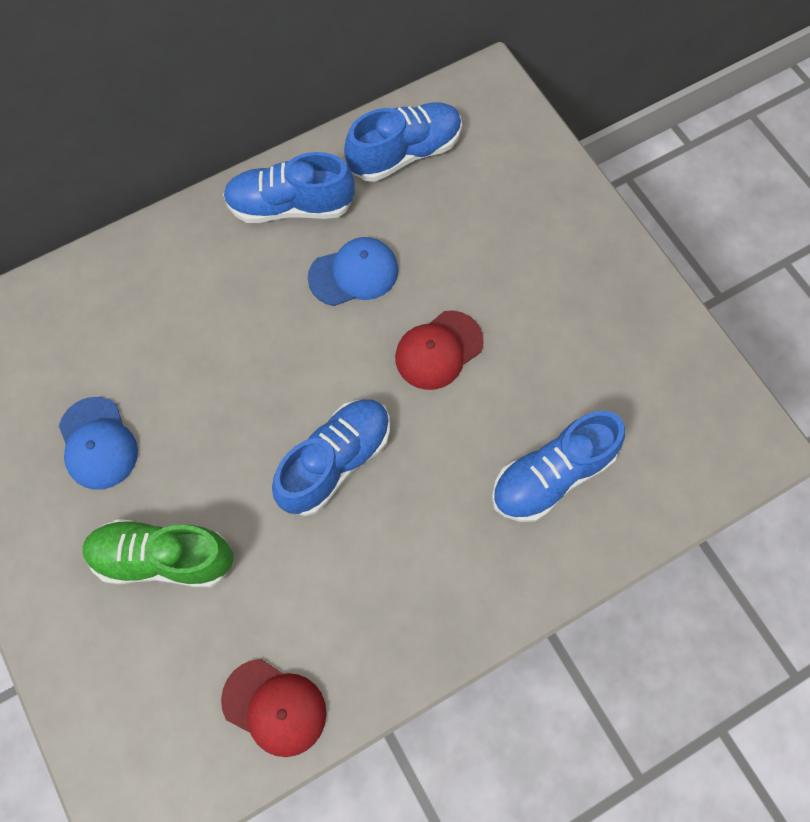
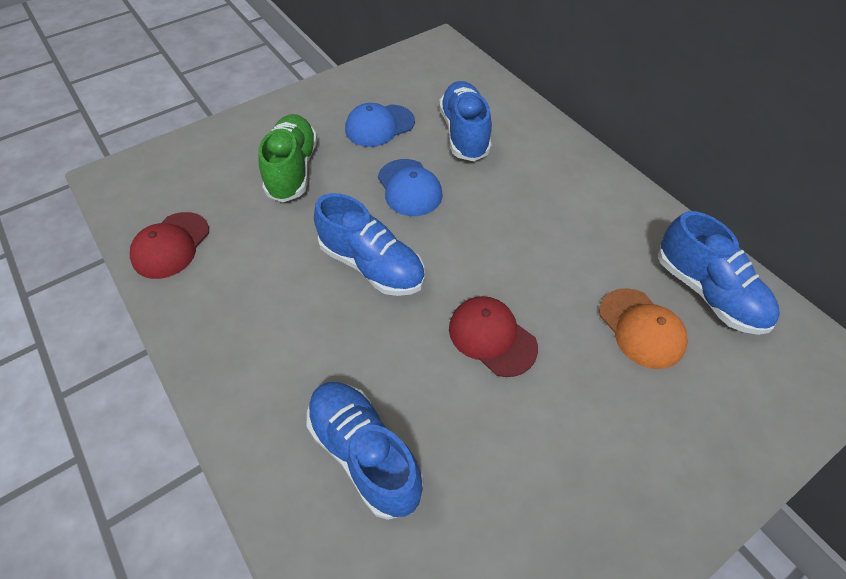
camera: 85 degrees right, 15 degrees down
blue shoe [223,152,355,223] -> blue shoe moved to [439,81,492,161]
blue cap [308,237,398,306] -> blue cap moved to [378,159,443,216]
none -> orange cap [599,288,688,369]

